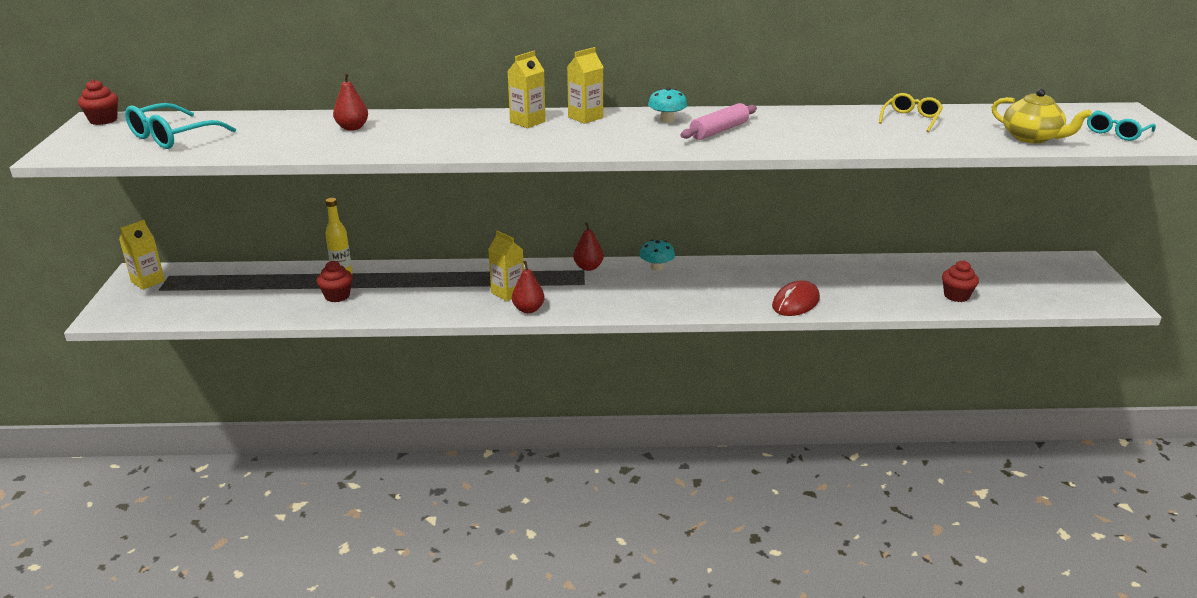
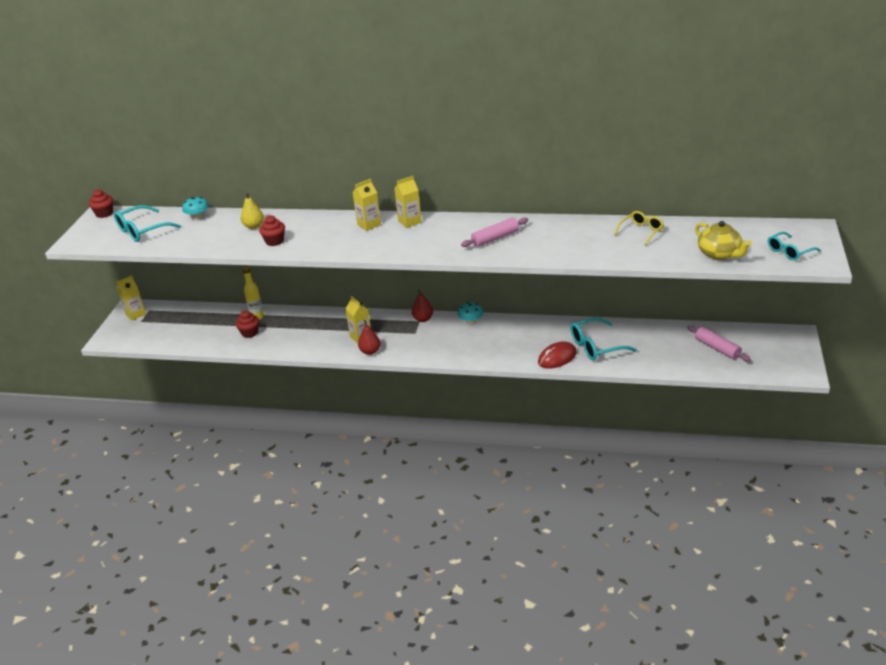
camera: 15 degrees right, 5 degrees up
red pear [333,72,368,131] -> yellow pear [241,193,264,229]
turquoise mushroom [648,87,687,123] -> turquoise mushroom moved to [182,197,209,220]
red cupcake [942,261,979,302] -> red cupcake moved to [259,215,285,246]
none -> turquoise glasses [570,317,637,361]
none -> pink rolling pin [687,325,751,362]

